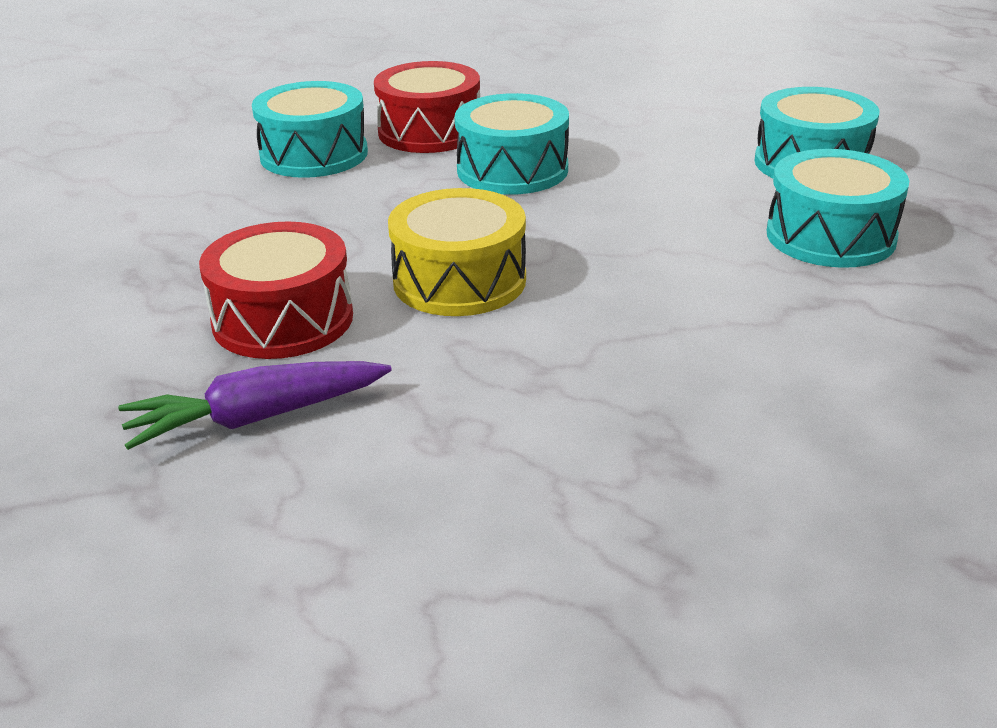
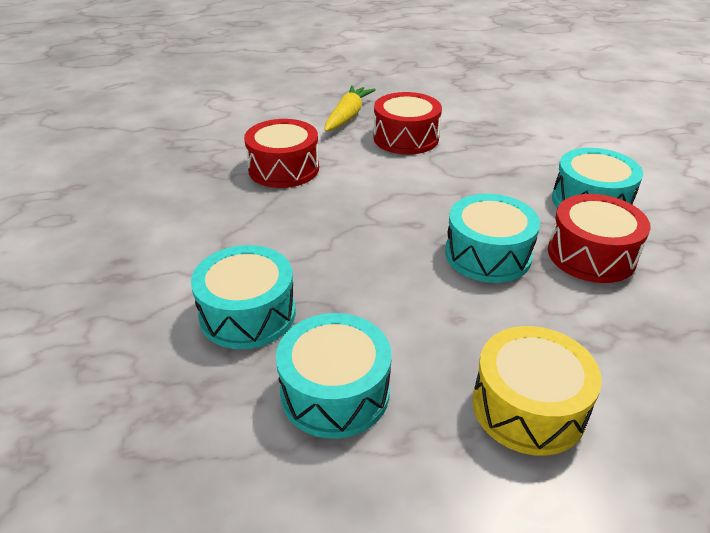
camera: 130 degrees right, 5 degrees up
purple carrot [118,361,392,450] -> yellow carrot [324,85,376,132]
yellow drum [388,188,526,316] -> yellow drum moved to [472,326,602,456]
none -> red drum [244,119,319,188]

